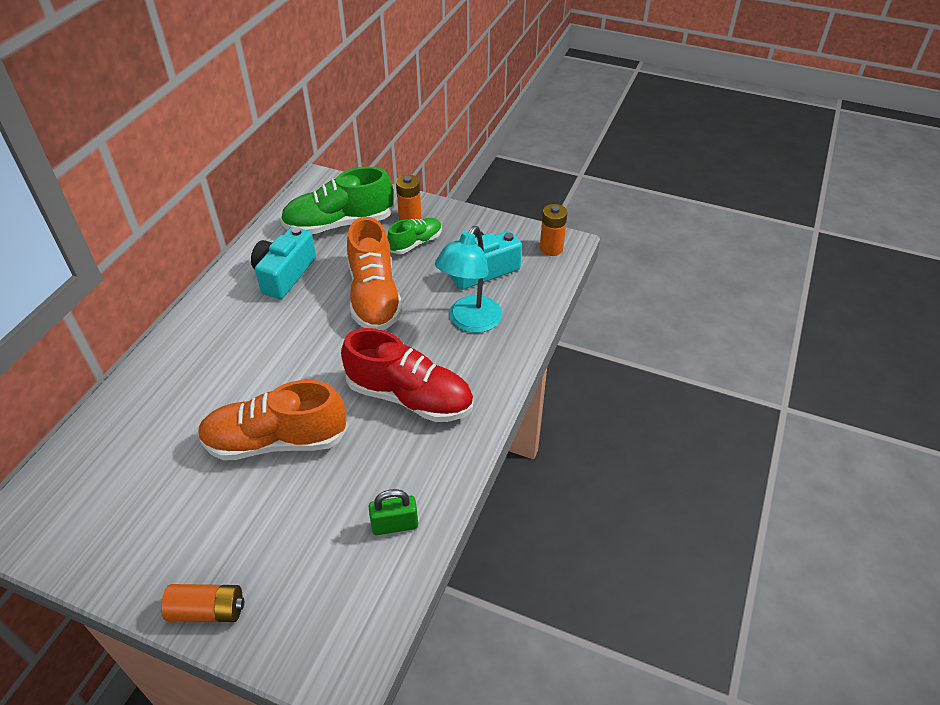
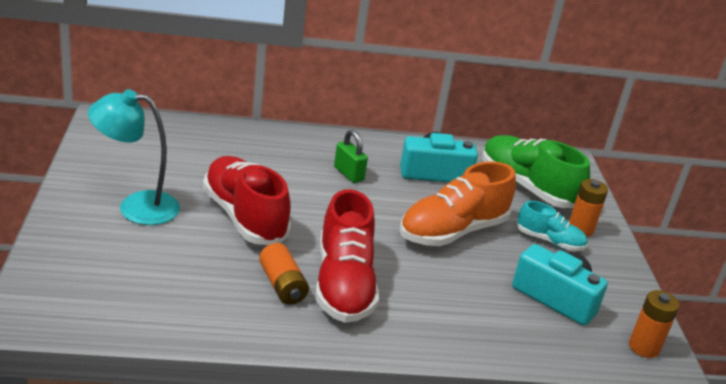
camera: 60 degrees right, 15 degrees down
orange battery [161,584,244,622] -> orange battery moved to [259,243,309,305]
orange shoe [198,380,348,460] -> red shoe [203,156,291,245]
green padlock [368,489,418,535] -> green padlock moved to [334,130,368,183]
green shoe [387,218,442,254] -> turquoise shoe [517,201,588,251]
turquoise lamp [435,226,502,333] -> turquoise lamp moved to [88,89,180,225]

